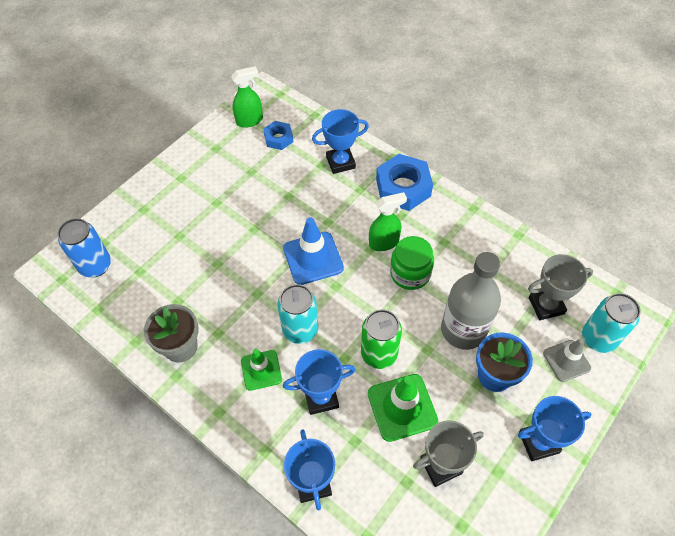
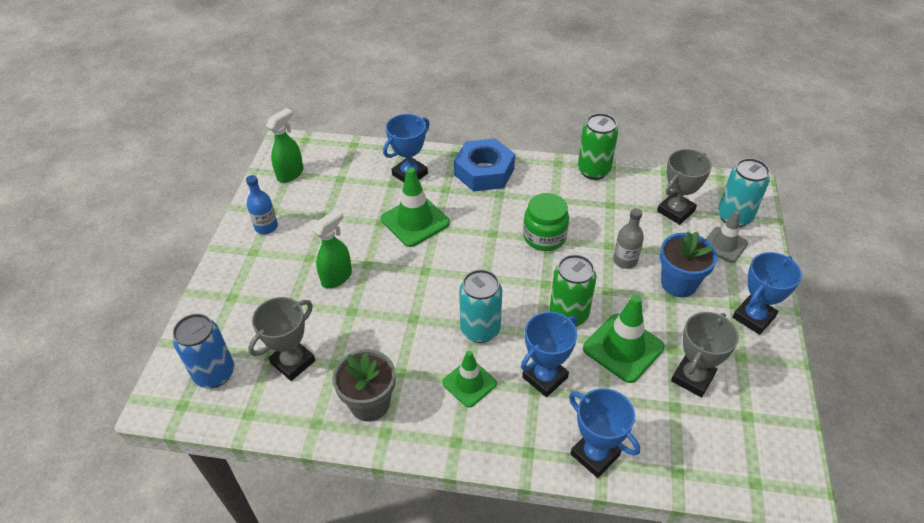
camera: 30 degrees left, 10 degrees down
blue nut [263,121,293,150] -> none
blue traffic cone [283,217,344,285] -> none
green spray bottle [369,192,407,251] -> green spray bottle moved to [312,209,352,289]
grey bottle [441,252,501,350] -> grey bottle [613,208,644,269], size x0.51
none -> blue bottle [246,175,278,234]
none -> grey trophy [248,297,315,381]
none -> green traffic cone [381,167,450,247]
none -> green can [578,113,618,180]

